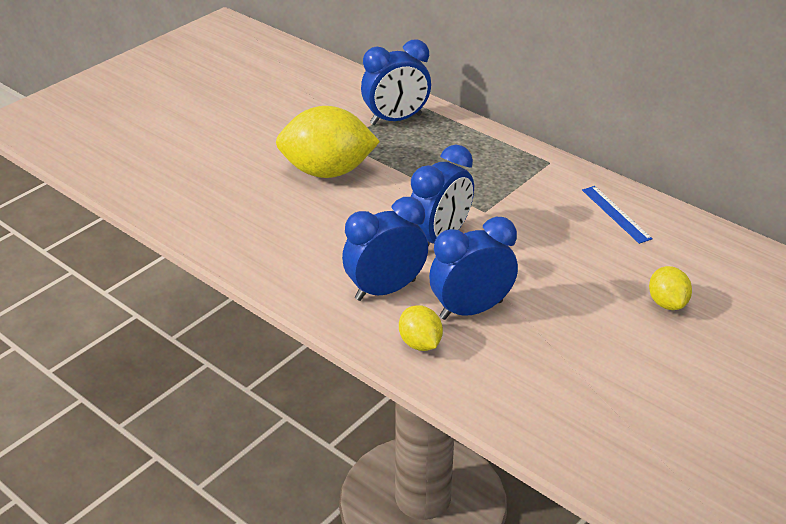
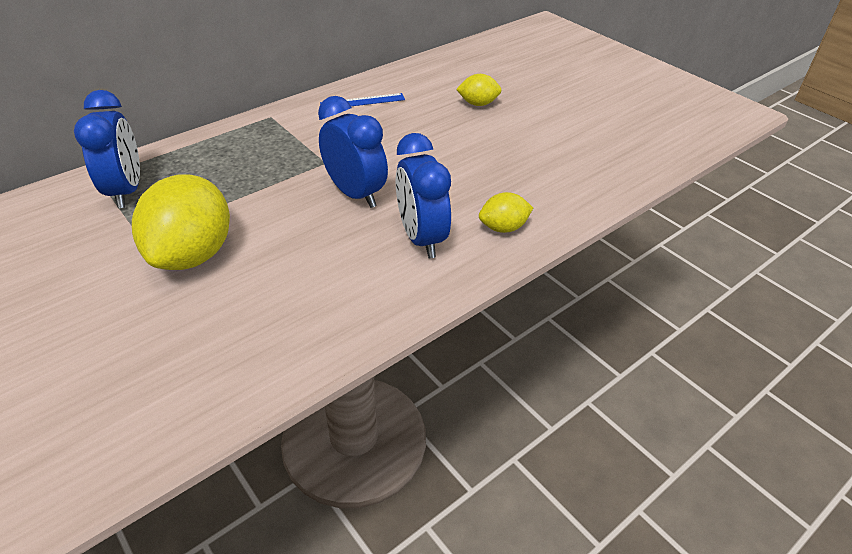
camera: 80 degrees left, 5 degrees up
blue clock [429,217,518,320] -> none

